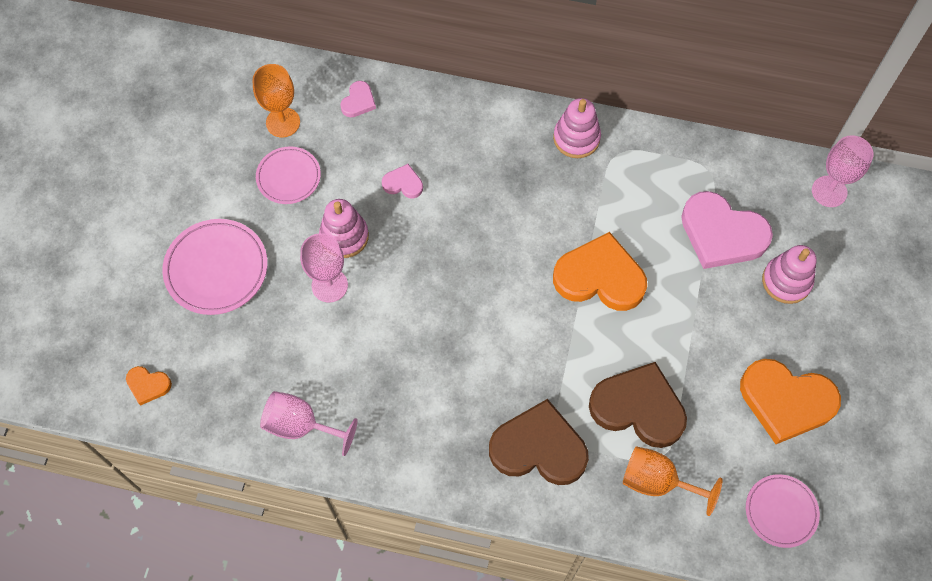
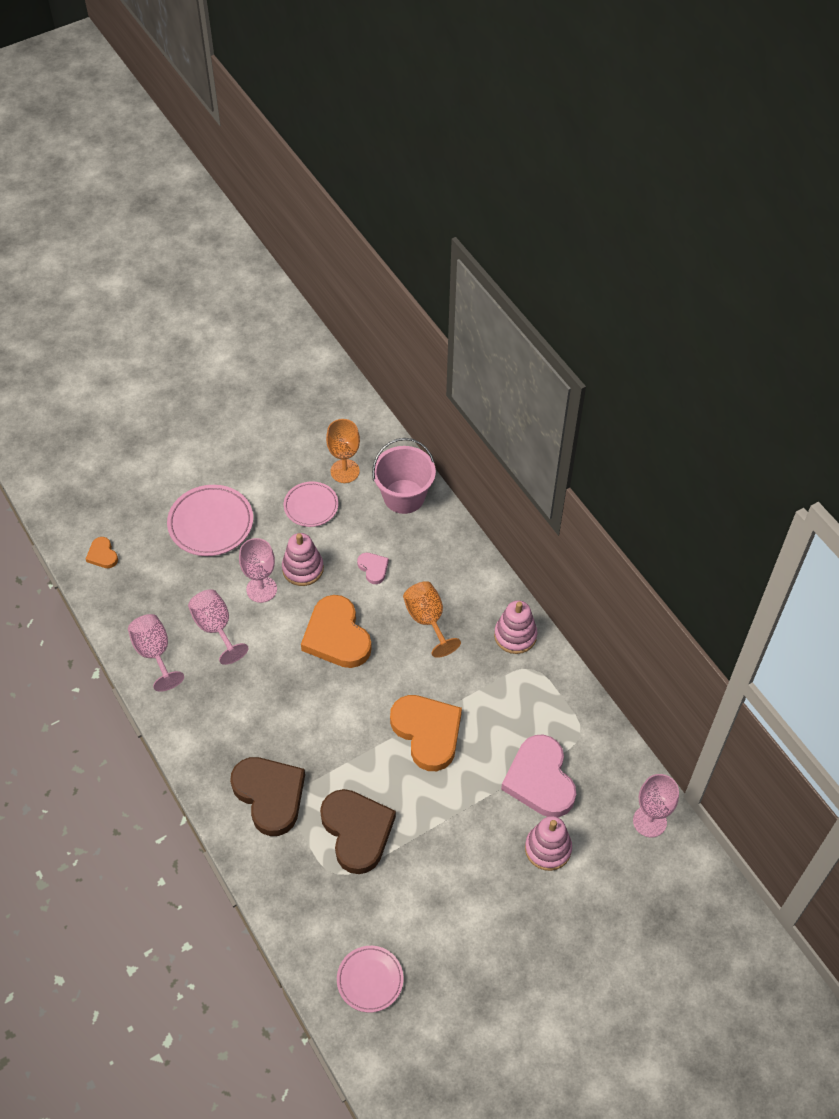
camera: 45 degrees right, 10 degrees down
pink heart [340,81,376,117] -> pink bucket [372,438,436,514]
orange goblet [623,446,723,516] -> orange goblet moved to [403,581,461,658]
orange heart [740,359,841,444] -> orange heart moved to [301,595,372,668]
none -> pink goblet [188,589,249,665]

